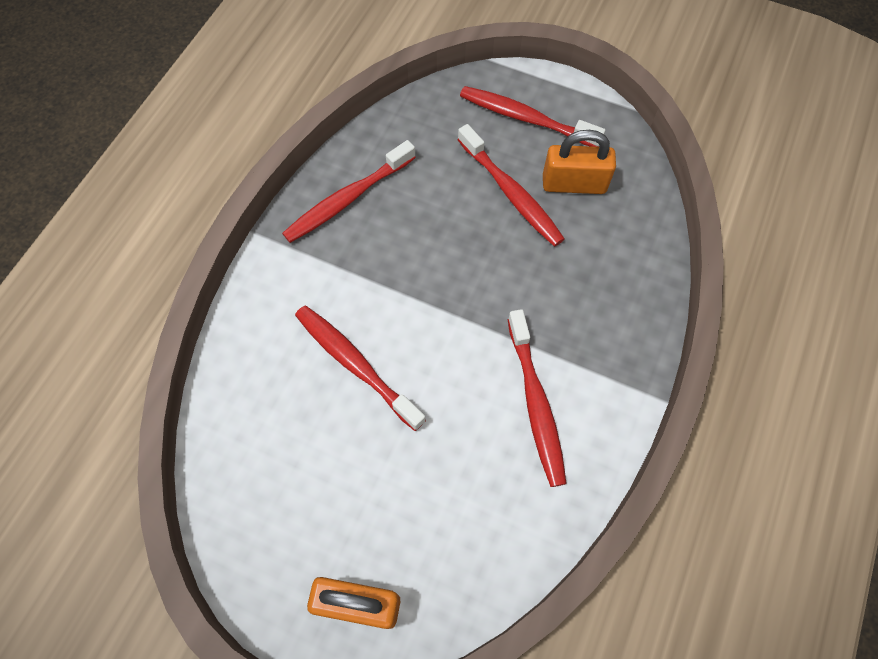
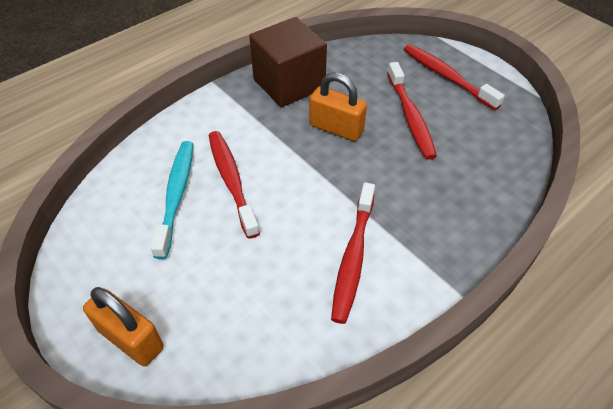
camera: 25 degrees right, 15 degrees down
red toothbrush [282,140,416,243] -> brown cube [249,17,327,107]
orange padlock [543,130,616,194] -> orange padlock moved to [309,73,367,141]
none -> turquoise toothbrush [150,141,193,259]

